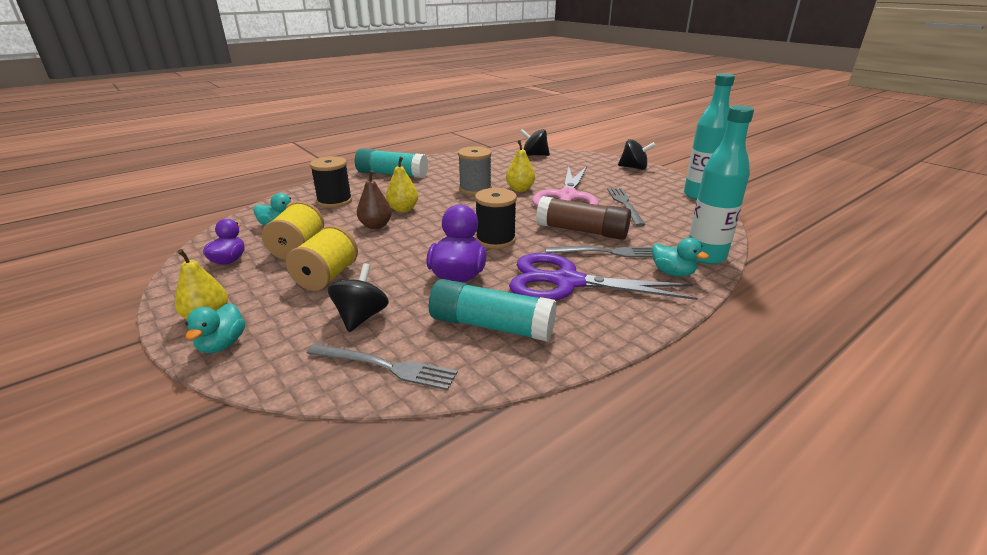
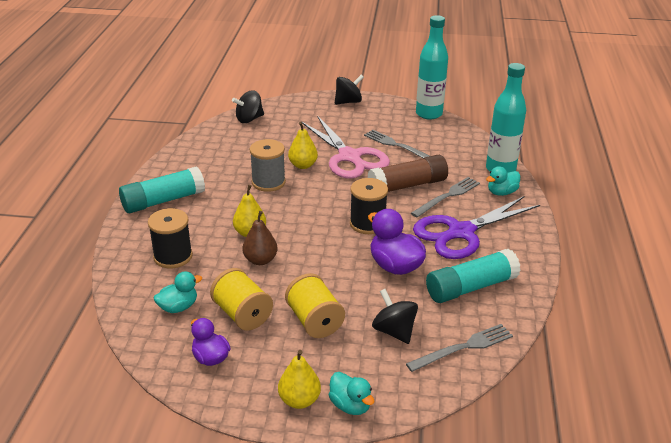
camera: 45 degrees left, 5 degrees up
turquoise duck [652,238,709,277] -> turquoise duck turned 150 degrees clockwise [486,166,520,196]

